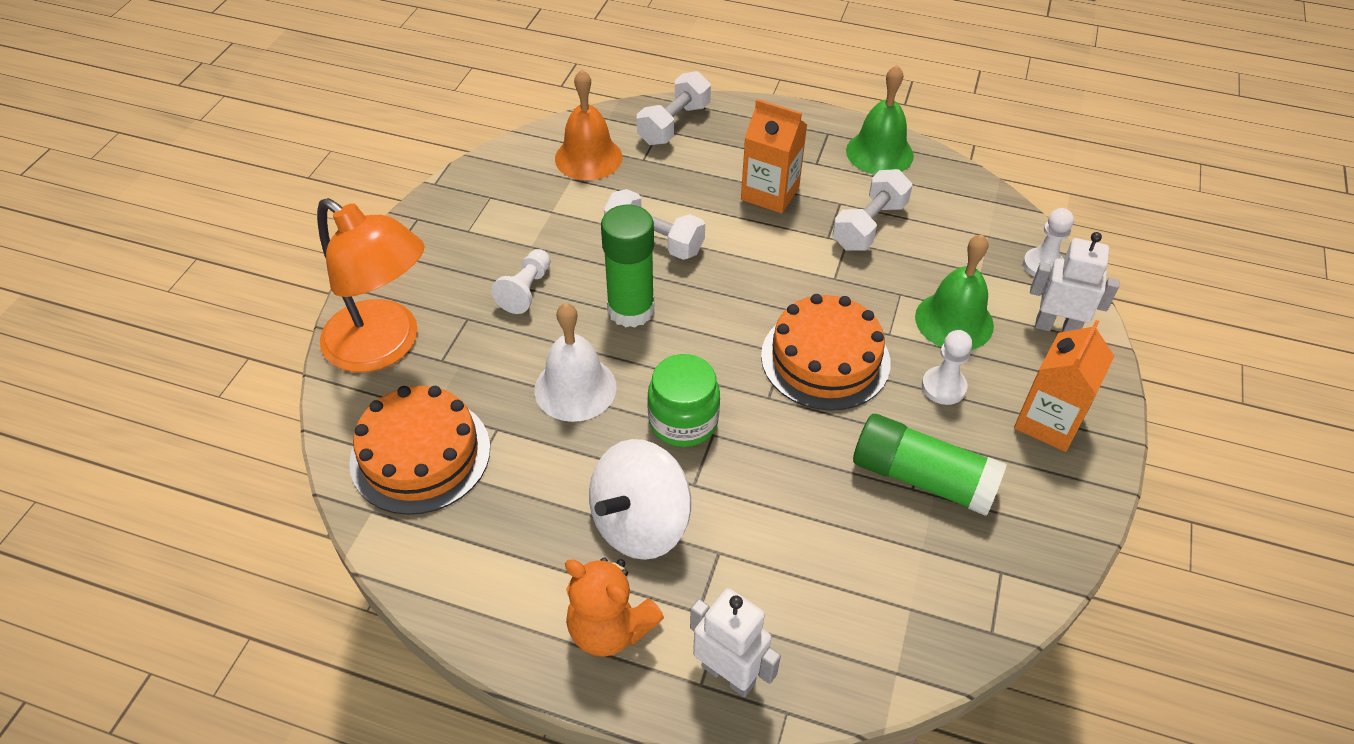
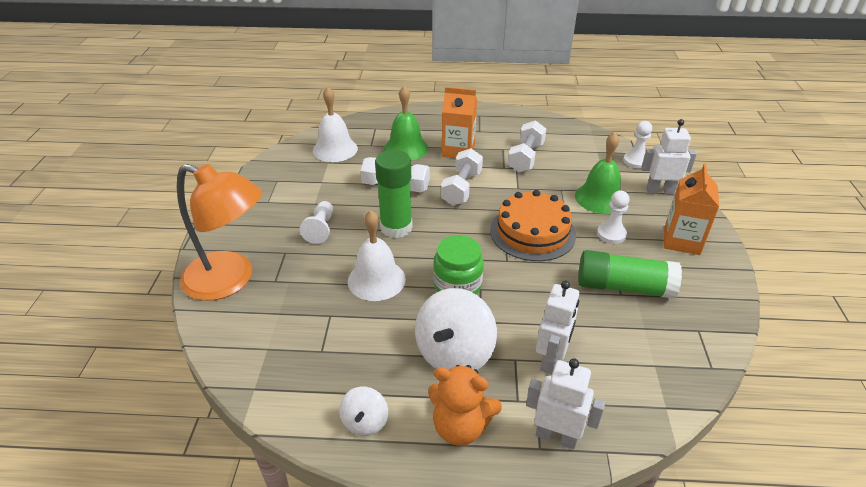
camera: 15 degrees left, 10 degrees down
orange cake [349,386,490,515] -> none
orange bell [555,70,622,180] -> white bell [313,87,358,162]
white dumbbell [637,71,711,145] -> white dumbbell moved to [441,148,483,205]
green bell [846,65,914,174] -> green bell moved to [384,86,428,160]
none -> white spinning top [339,386,388,436]
none -> white robot [536,281,579,374]

